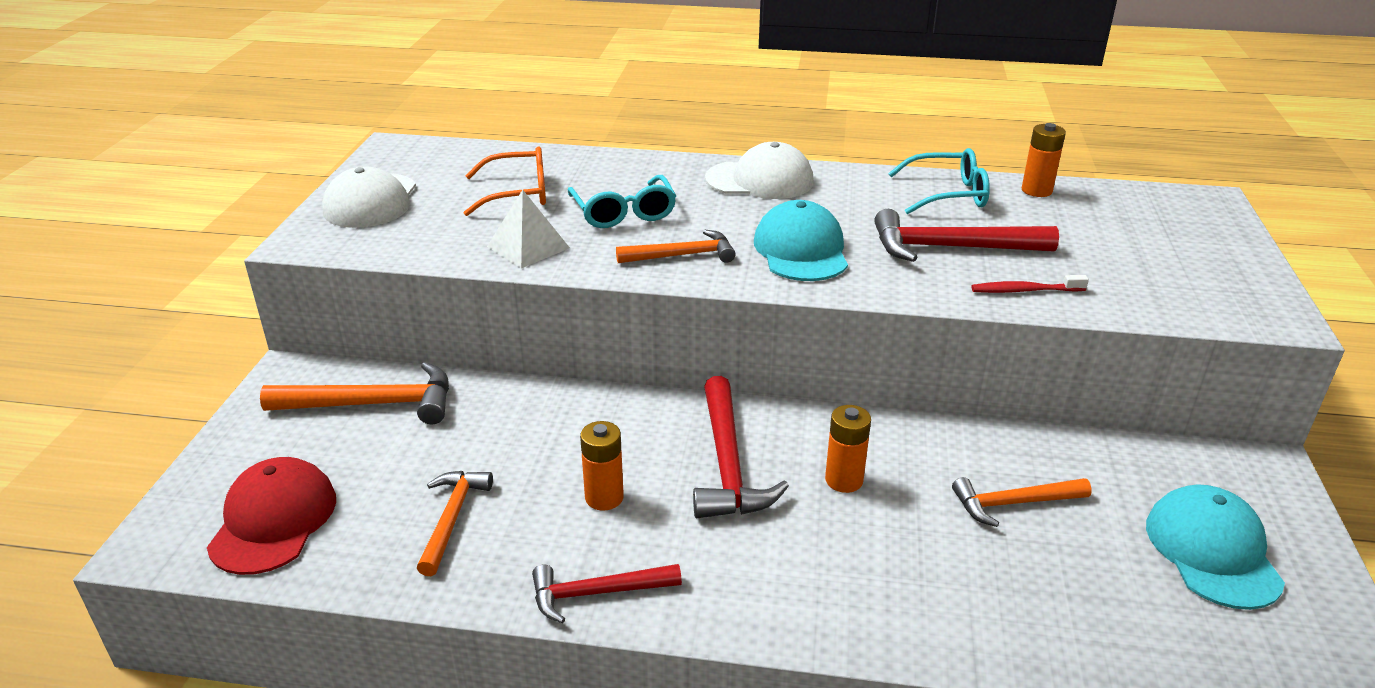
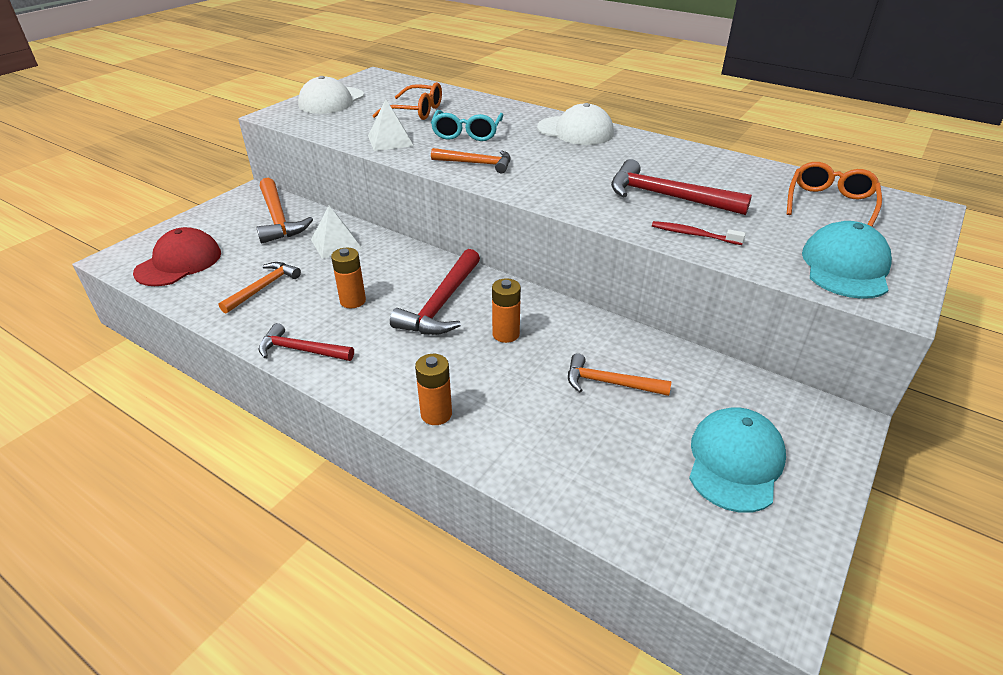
camera: 25 degrees right, 5 degrees up
orange hammer [260,362,449,424] -> orange hammer turned 45 degrees clockwise [256,178,313,243]
turquoise cap [754,200,848,281] -> turquoise cap moved to [802,221,892,299]
turquoise glasses [888,148,990,214] -> none
orange battery [1022,123,1066,197] -> orange battery moved to [415,354,452,425]
none -> white pyramid [311,206,362,259]
none -> orange glasses [787,162,882,227]

